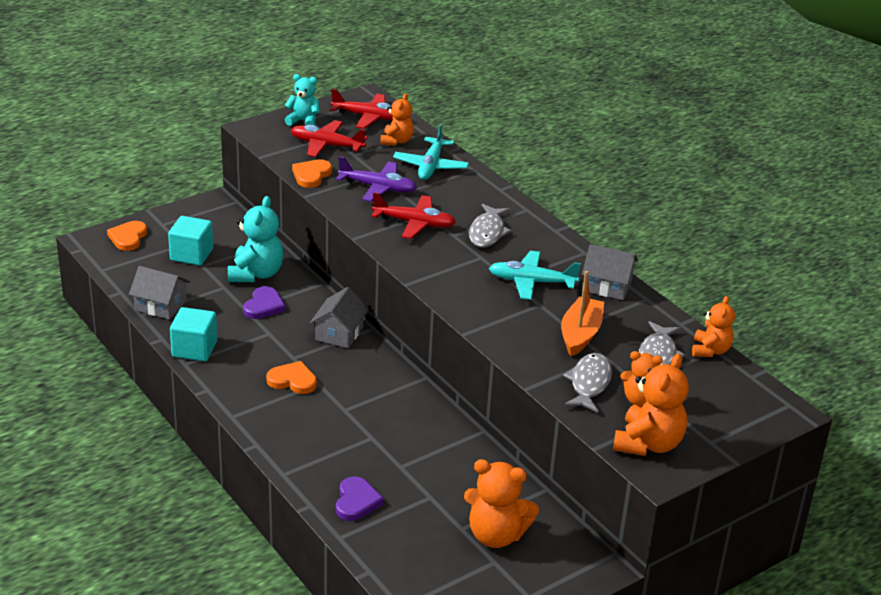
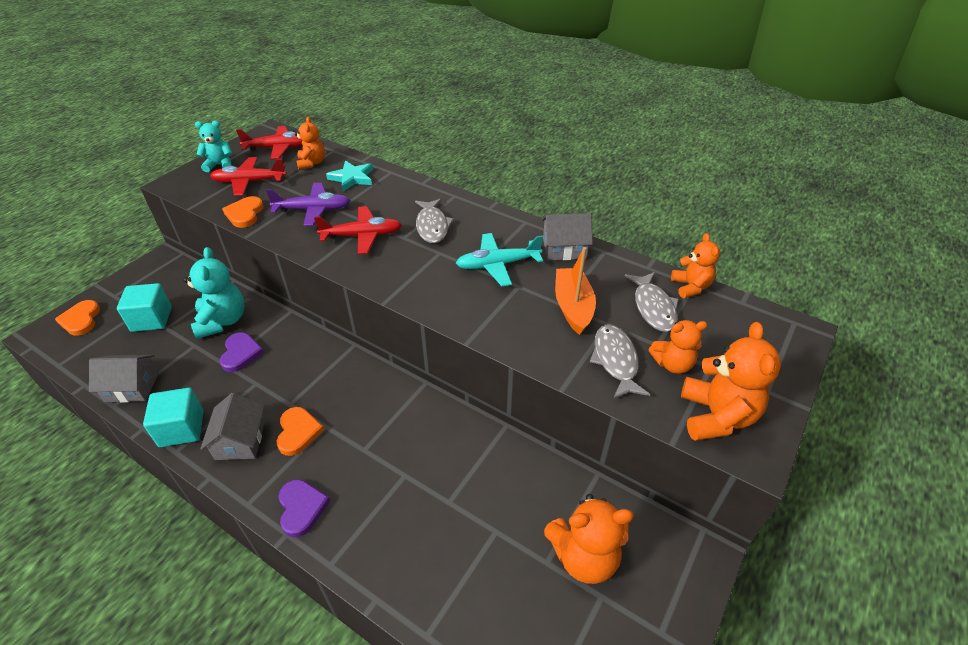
camera: 20 degrees left, 10 degrees up
orange heart [266,361,317,394] -> orange heart turned 90 degrees clockwise [276,407,324,456]
grey house [310,287,369,348] -> grey house moved to [200,393,265,460]
purple heart [336,476,384,521] -> purple heart moved to [278,479,330,537]
turquoise plane [393,124,469,180] -> turquoise star [326,160,373,191]

